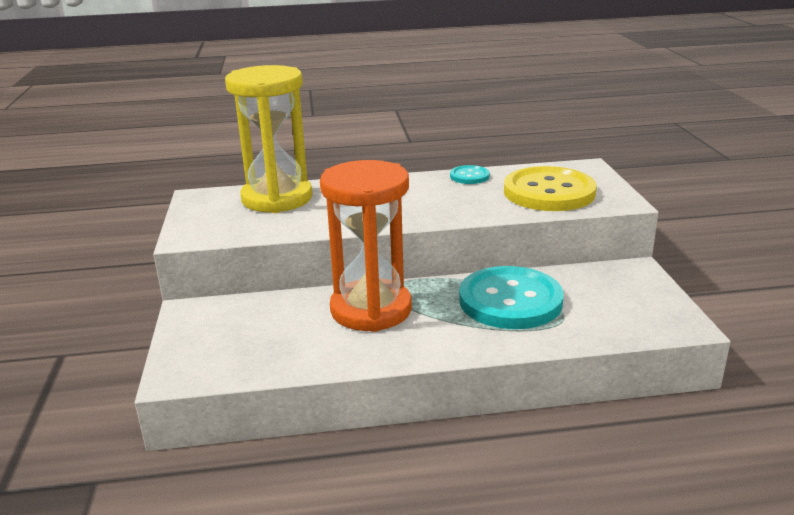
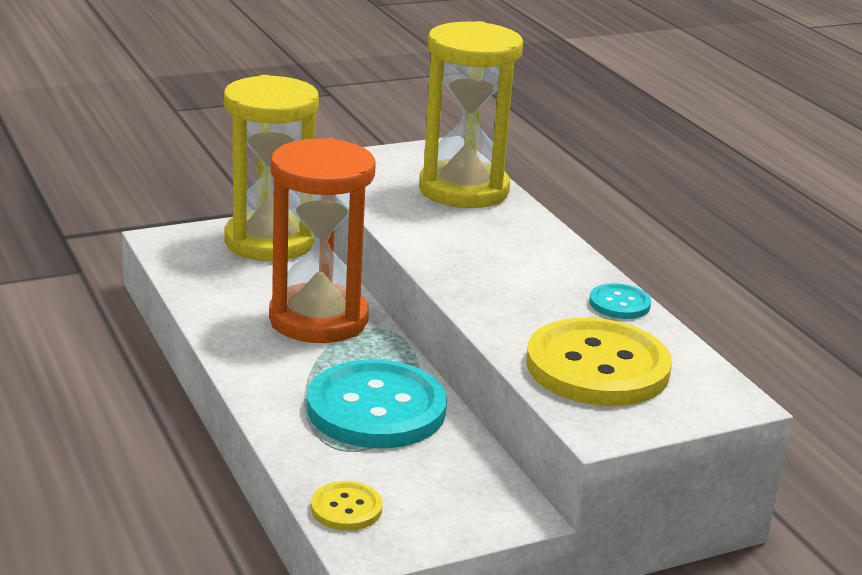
camera: 70 degrees right, 0 degrees up
none -> yellow hourglass [224,75,319,261]
none -> yellow button [311,481,383,531]

